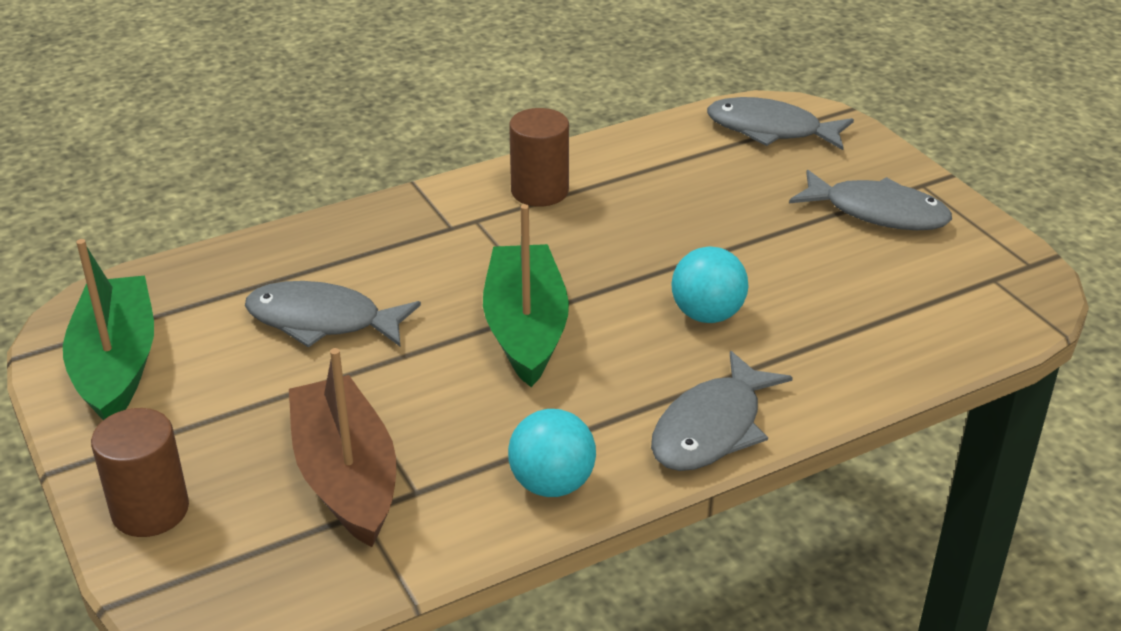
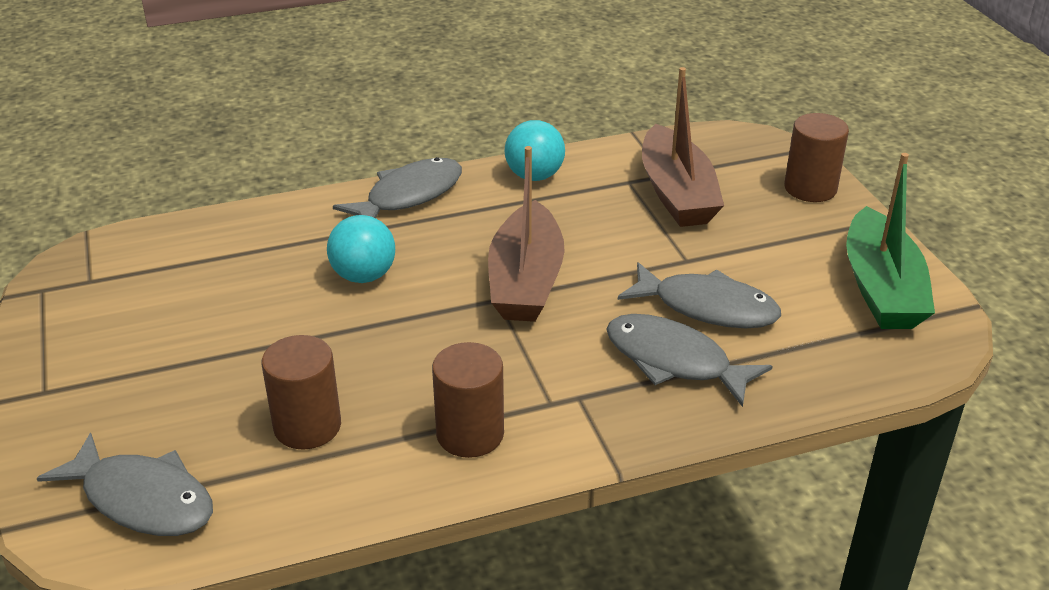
camera: 170 degrees left, 0 degrees up
green boat [483,204,569,387] -> brown boat [488,146,565,322]
grey fish [789,170,952,230] -> grey fish moved to [606,314,773,407]
none -> brown cylinder [261,335,341,449]

